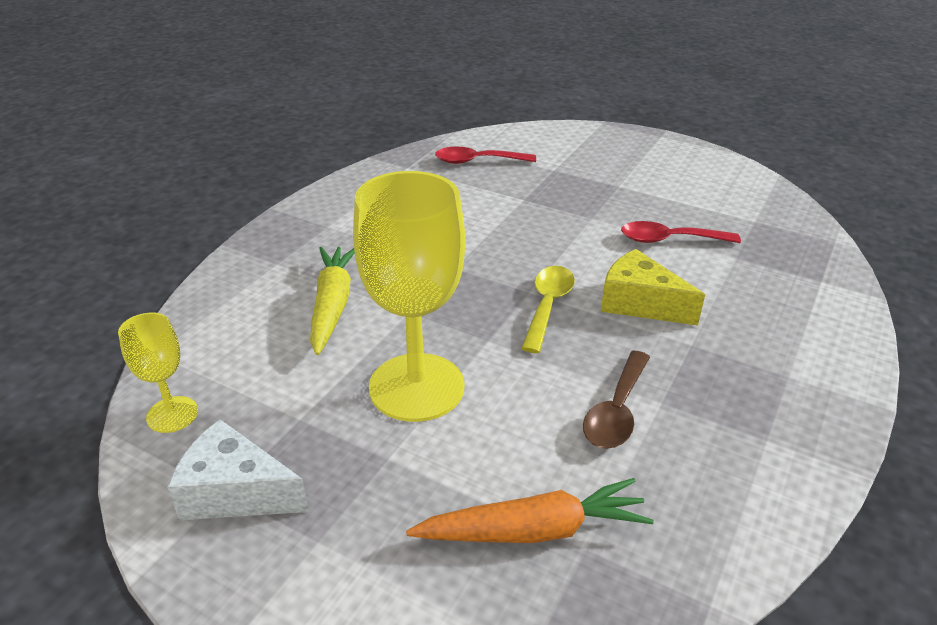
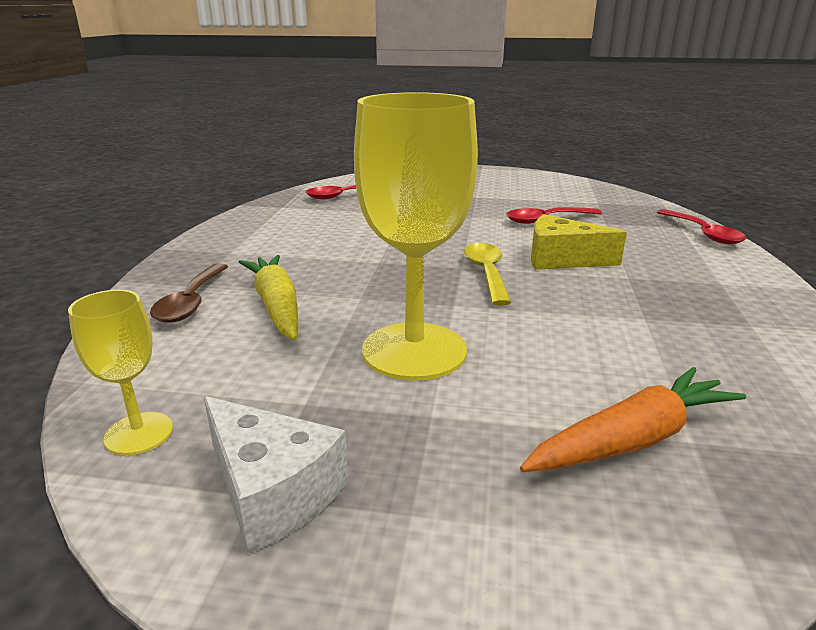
camera: 20 degrees left, 10 degrees down
white cheese [167,419,309,520] -> white cheese turned 135 degrees counterclockwise [204,396,348,554]
brown spoon [583,351,650,449] -> brown spoon moved to [150,263,228,323]
none -> red spoon [657,209,746,244]

